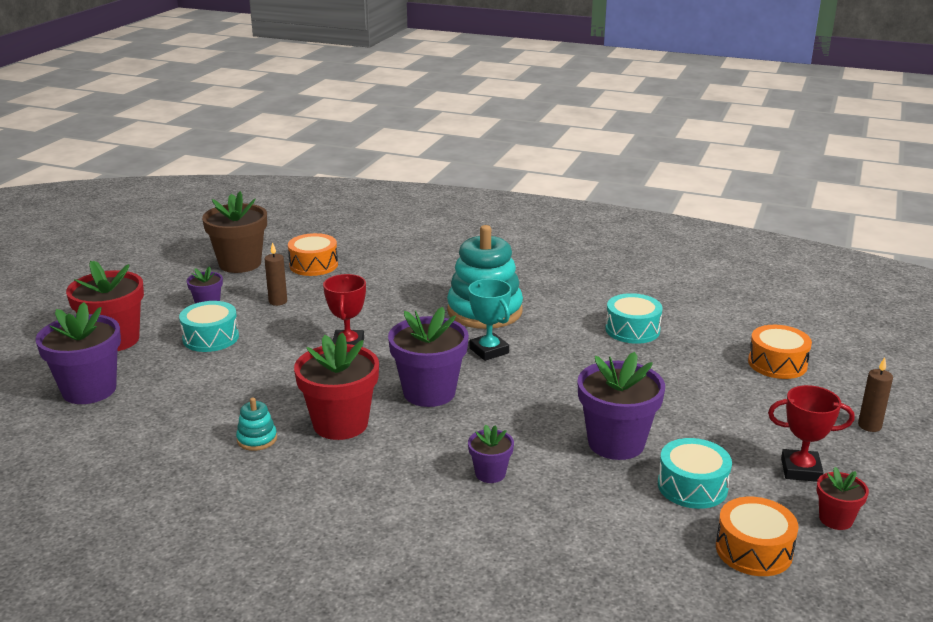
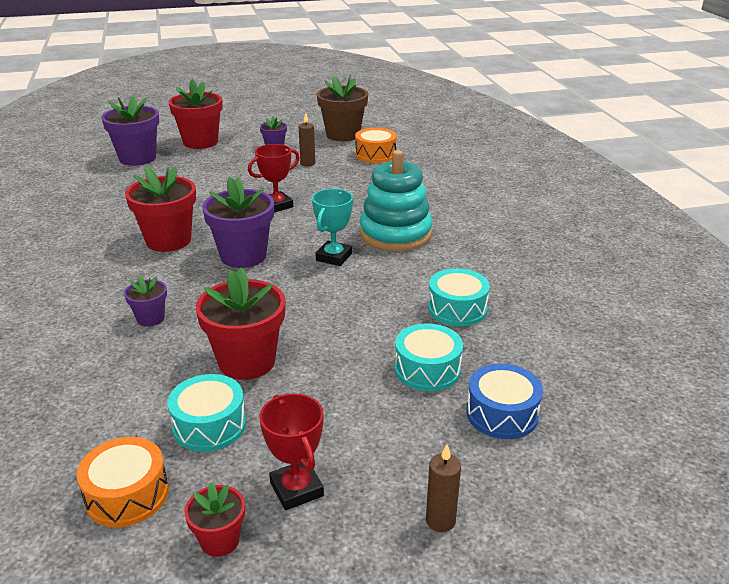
camera: 55 degrees right, 5 degrees up
turquoise drum [179,301,239,352] -> turquoise drum moved to [395,323,463,391]
turquoise stacking toy [236,398,277,451] -> none
purple flower pot [578,352,665,460] -> red flower pot [196,268,286,380]
orange drum [748,325,812,379] -> blue drum [466,364,543,439]

